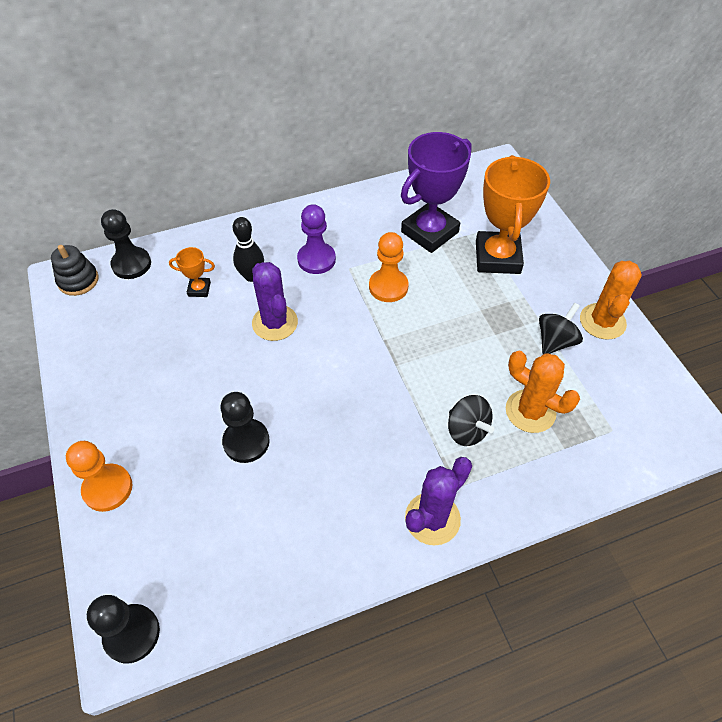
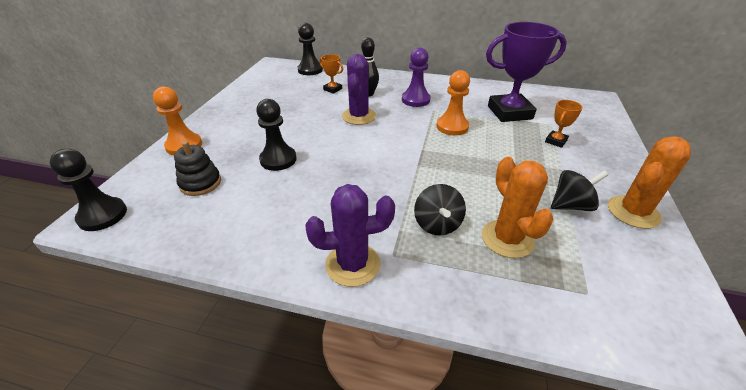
camera: 35 degrees right, 15 degrees down
black stacking toy [51,245,99,296] -> black stacking toy moved to [174,141,221,196]
orange trophy [476,155,550,274] -> orange trophy [545,100,583,148], size x0.44

